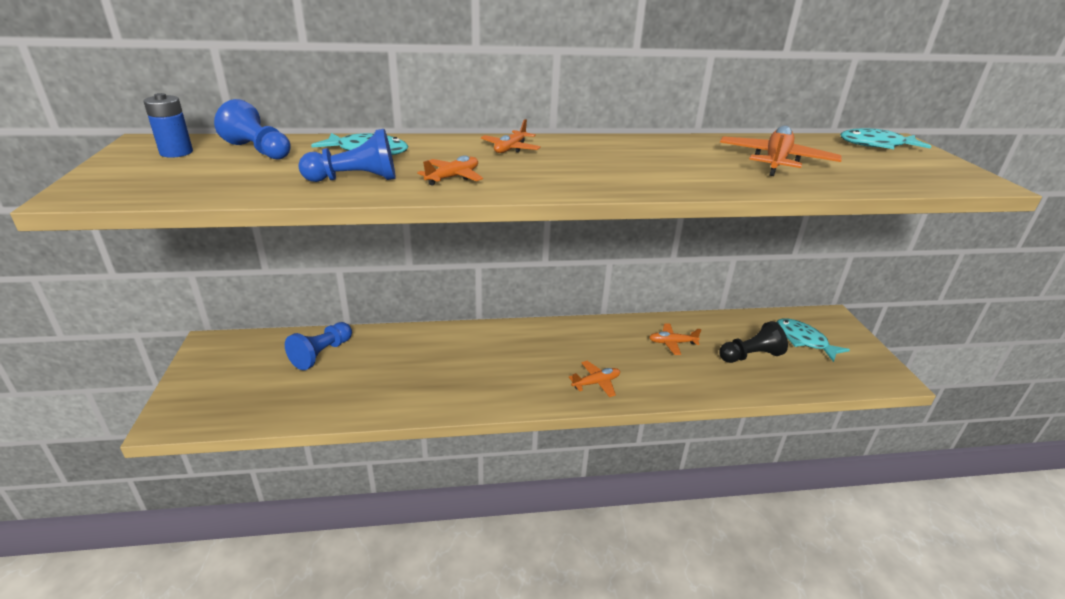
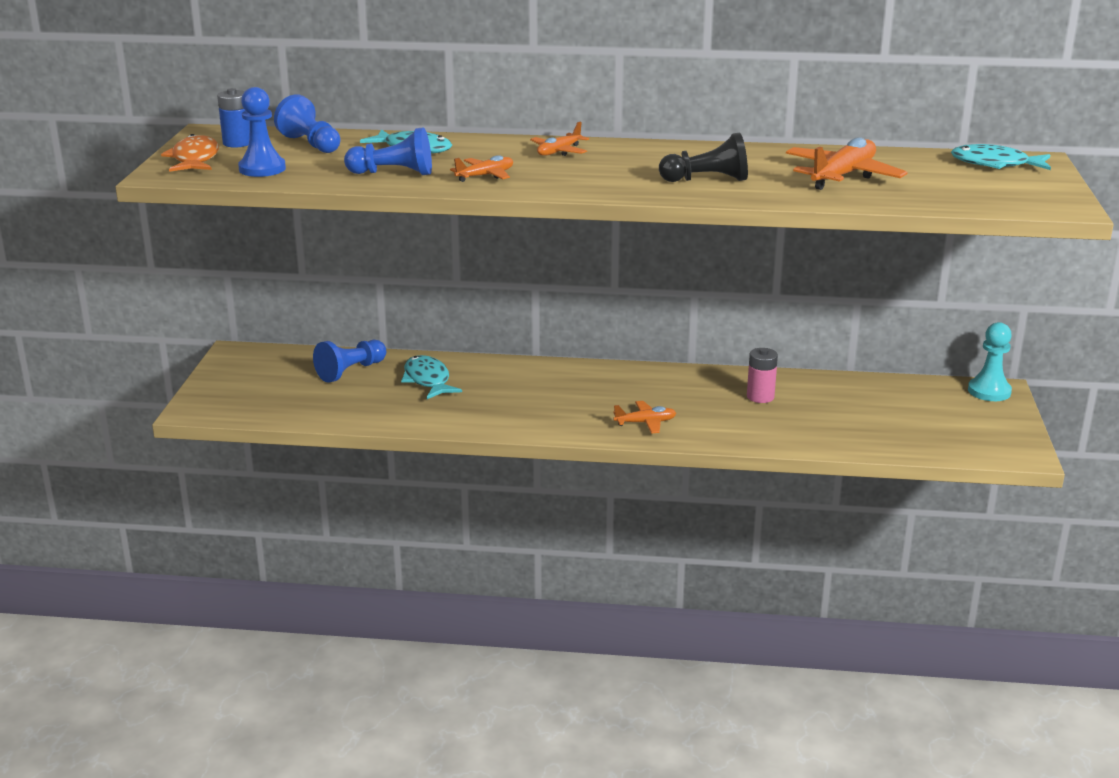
camera: 15 degrees right, 5 degrees down
orange plane [649,324,701,355] -> pink battery [747,348,778,403]
black pawn [720,321,788,363] -> black pawn moved to [659,132,748,182]
turquoise fish [776,318,850,362] -> turquoise fish moved to [401,355,462,399]
none -> orange fish [161,134,219,172]
none -> blue pawn [238,87,286,177]
none -> turquoise pawn [968,322,1012,401]

